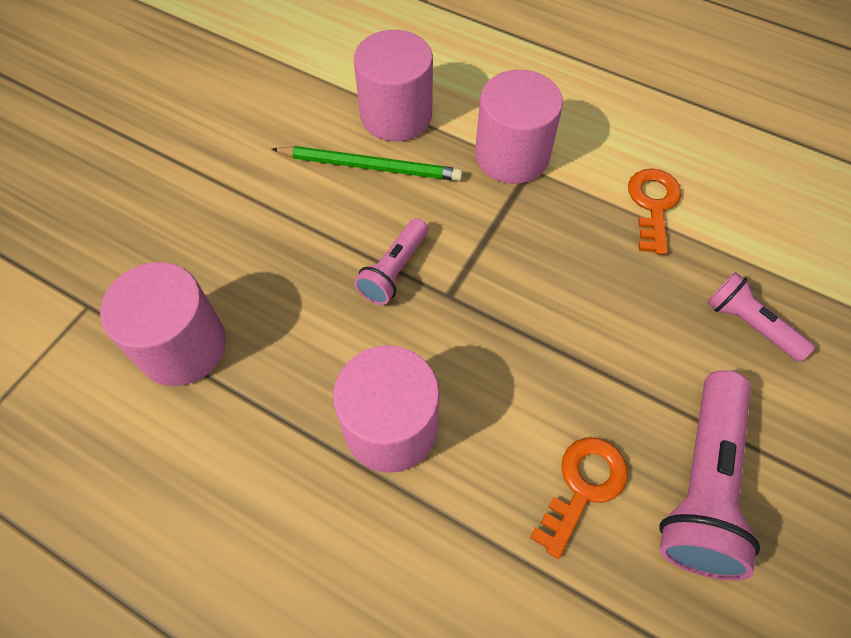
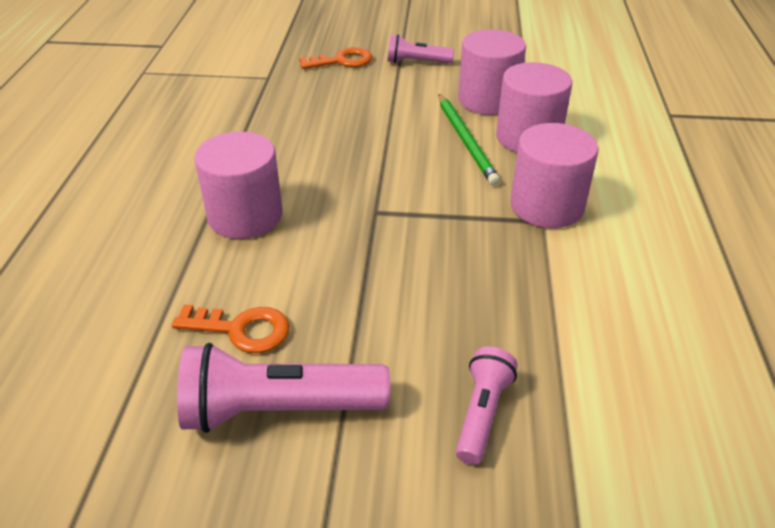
camera: 65 degrees right, 20 degrees down
pink cylinder [100,262,226,386] -> pink cylinder moved to [458,29,526,115]
pink flashlight [354,218,428,305] -> pink flashlight moved to [388,34,454,63]
orange key [628,169,681,255] -> orange key moved to [299,47,373,69]

